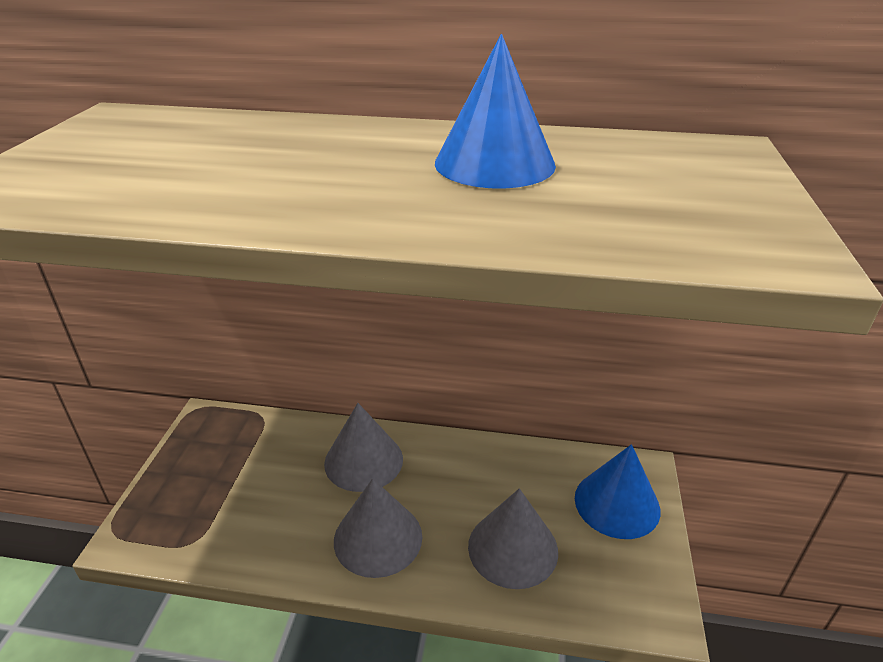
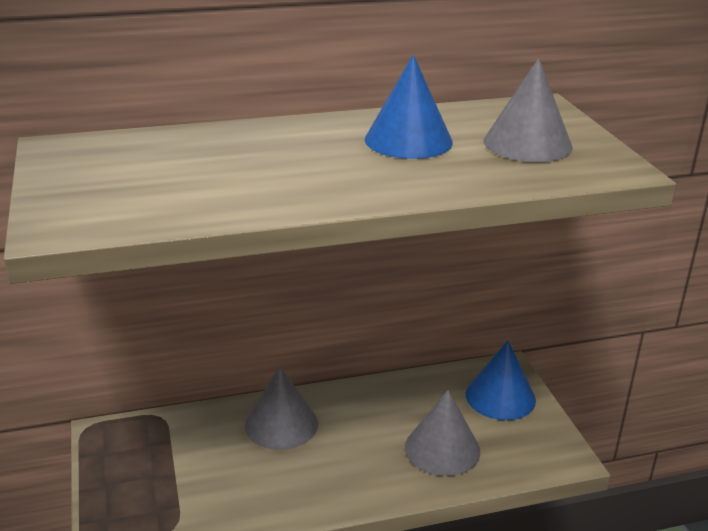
camera: 25 degrees left, 5 degrees down
grey cone [334,478,422,578] -> grey cone moved to [484,58,573,162]

